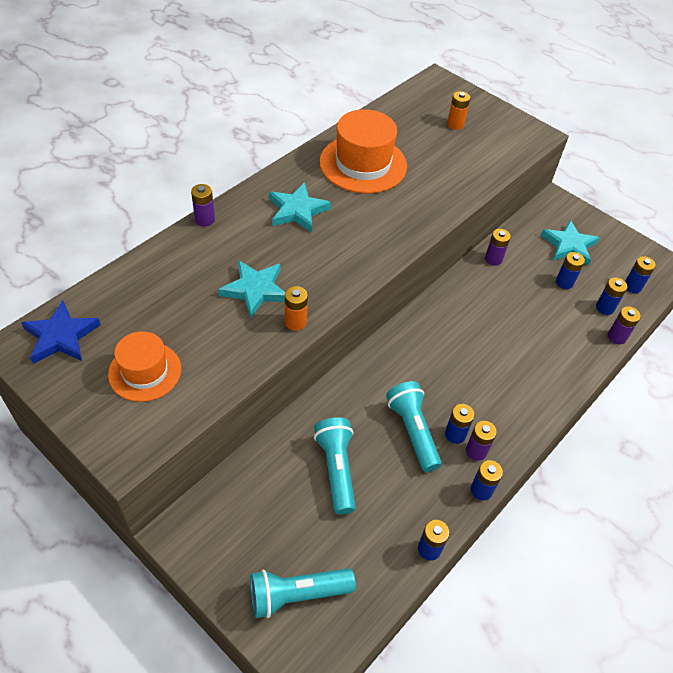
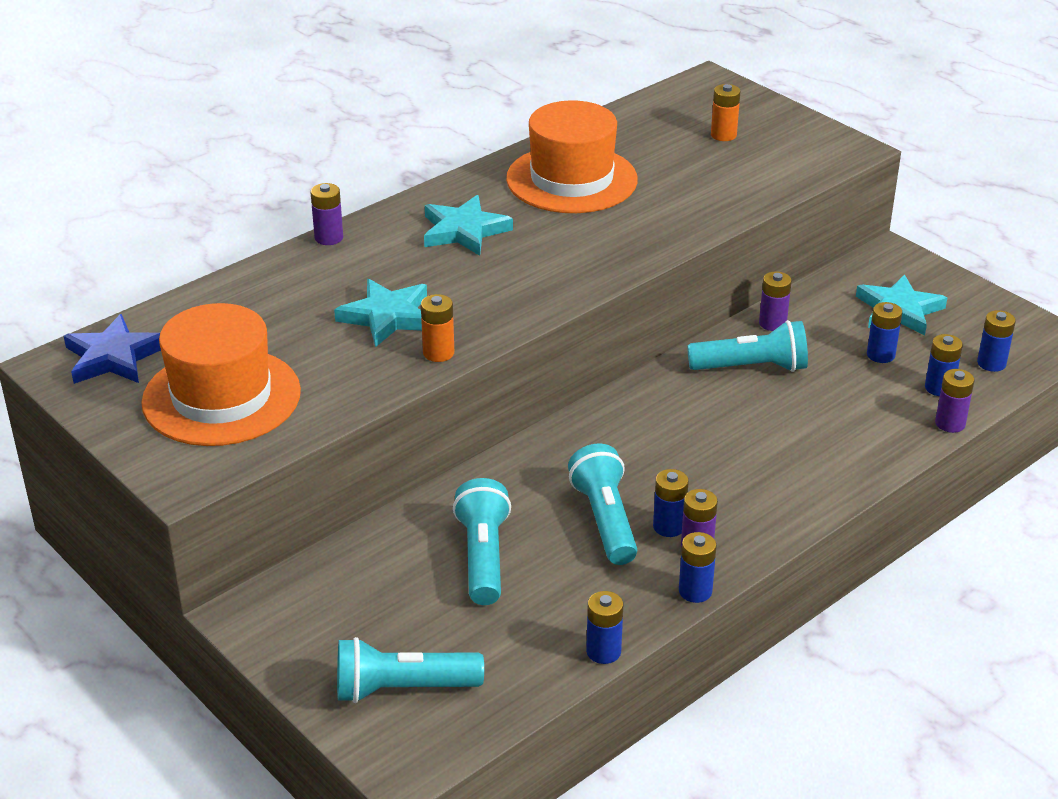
camera: 10 degrees right, 15 degrees down
orange hat [108,331,181,402] -> orange hat [141,303,301,446], size x1.59
none -> turquoise flashlight [687,320,808,372]

